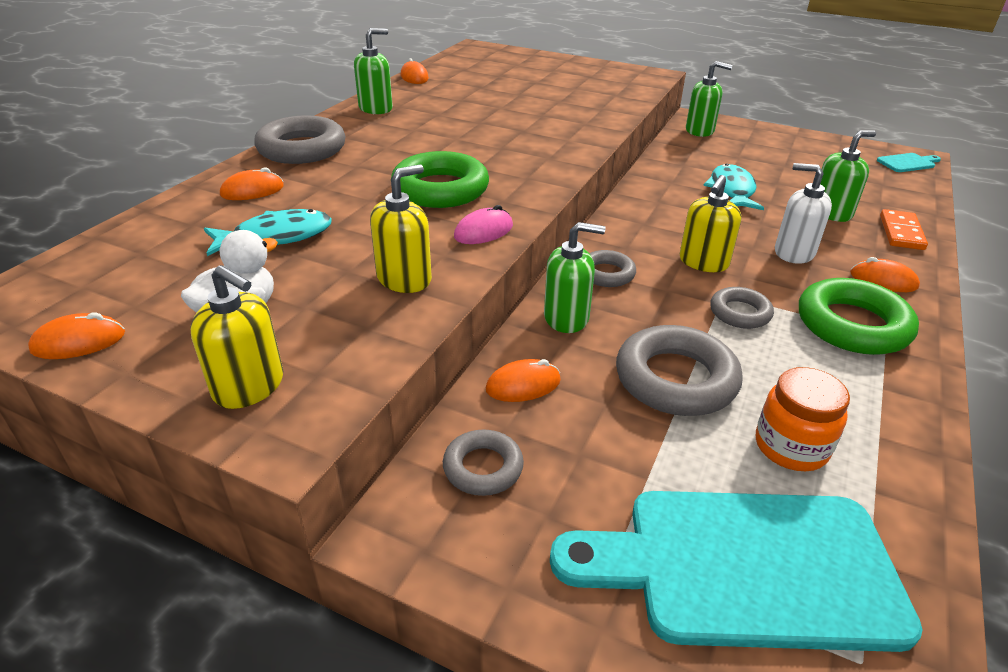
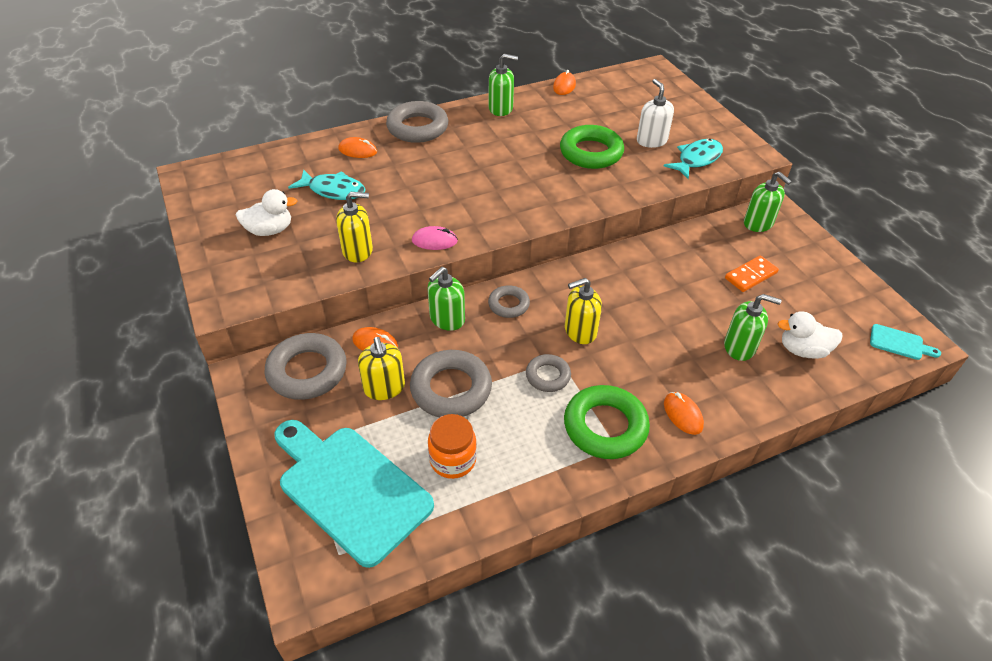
camera: 40 degrees right, 10 degrees up
orange mouse [28,313,125,359] -> none
yellow soap dispenser [190,265,283,409] -> yellow soap dispenser moved to [358,337,405,400]
green ring [391,151,489,208] -> green ring moved to [560,125,624,169]
grey ring [443,430,524,496] -> grey ring [265,333,347,400], size x1.77
green soap dispenser [544,222,605,333] -> green soap dispenser turned 90 degrees clockwise [428,267,465,331]
turquoise fish [703,164,764,210] -> turquoise fish moved to [664,139,723,179]
white soap dispenser [775,163,832,264] -> white soap dispenser moved to [637,79,674,148]
orange domino [880,209,928,250] -> orange domino moved to [725,255,779,292]
none -> white duck [777,312,843,359]

